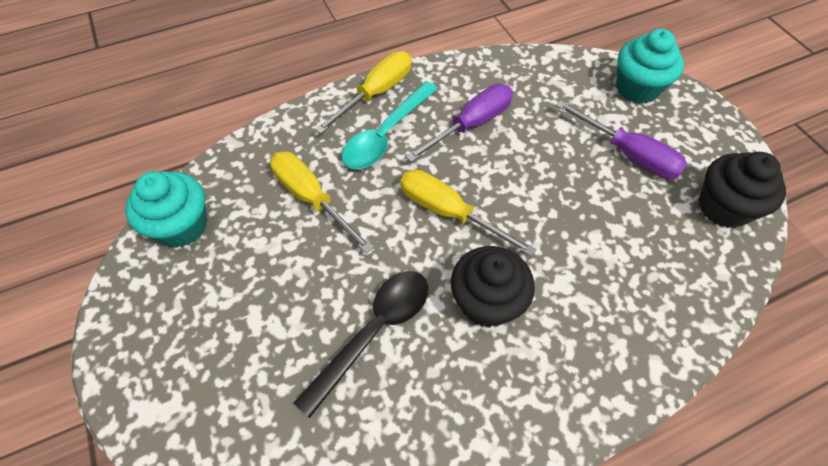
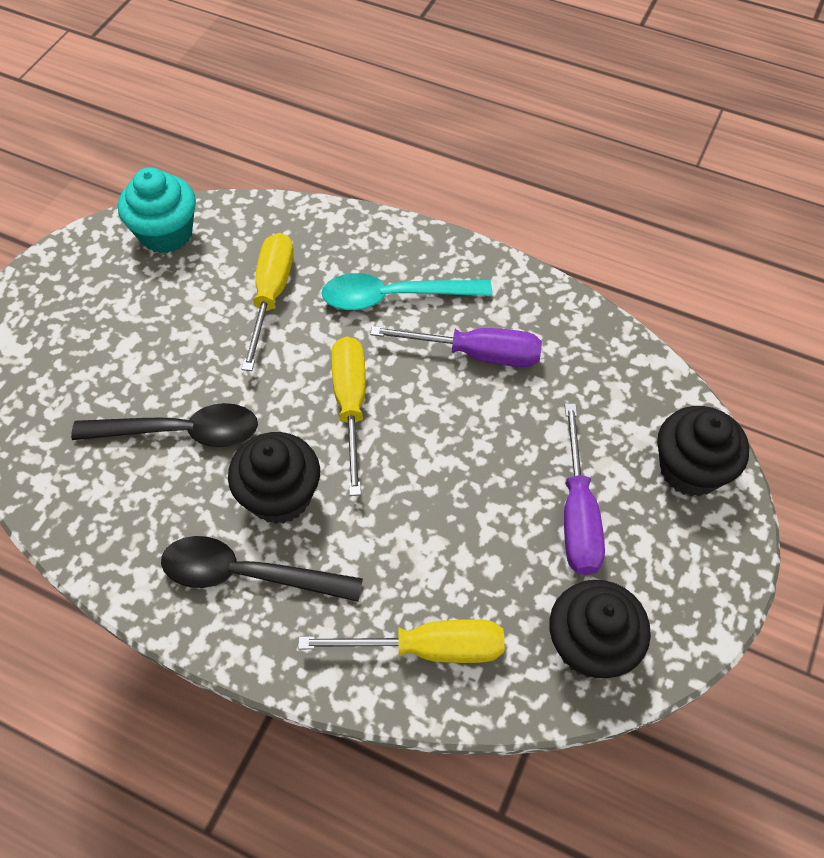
camera: 50 degrees right, 0 degrees up
yellow screwdriver [315,51,412,134] -> yellow screwdriver moved to [298,619,505,663]
turquoise cupcake [616,29,684,104] -> black cupcake [657,406,749,497]
none -> black spoon [161,536,363,602]

